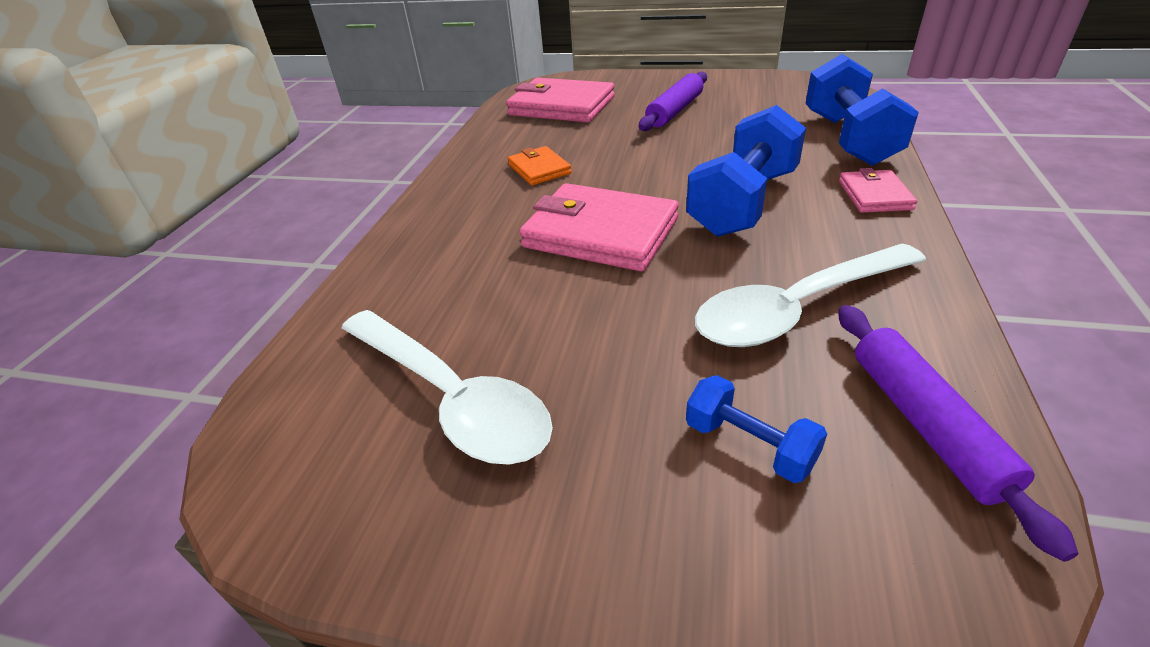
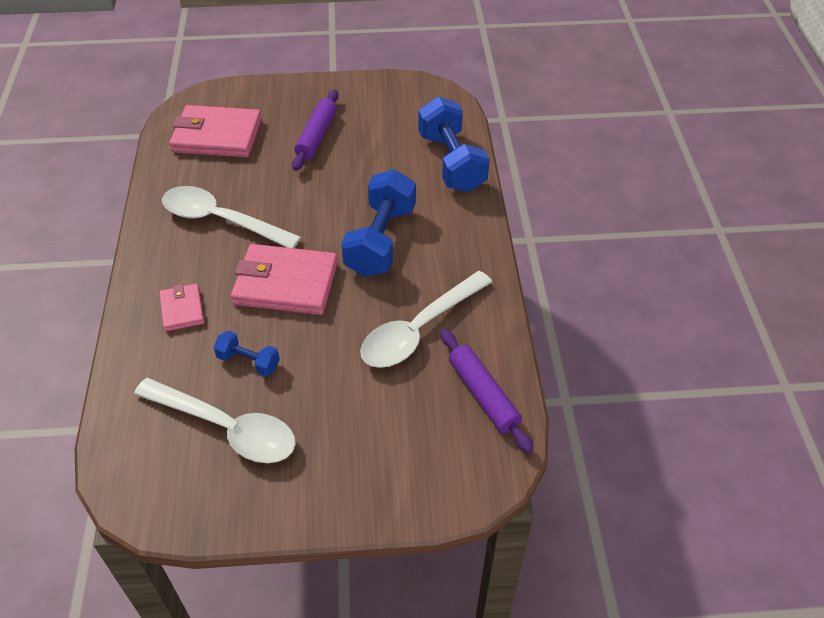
camera: 20 degrees left, 10 degrees up
orange wallet [508,146,572,185] -> white spoon [162,186,301,248]
blue dumbbell [686,375,827,483] -> blue dumbbell moved to [214,330,280,377]
pink wallet [839,168,917,213] -> pink wallet moved to [159,284,204,331]

